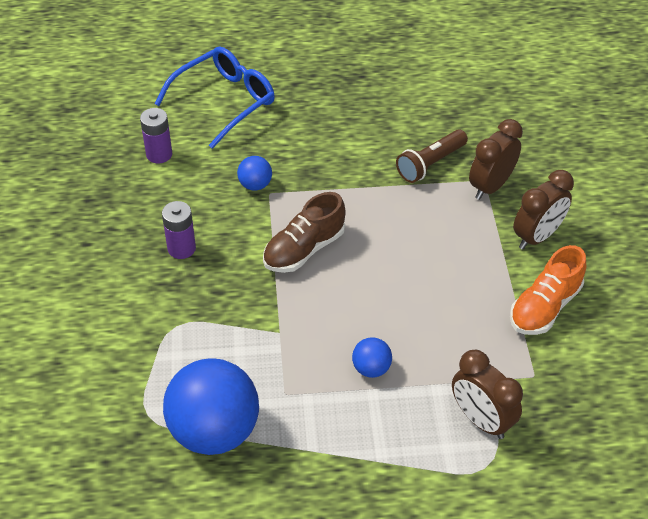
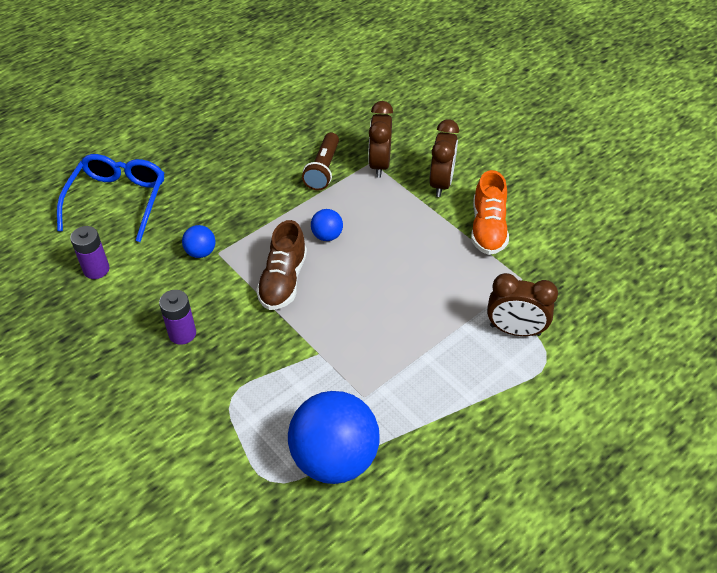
camera: 35 degrees left, 0 degrees up
blue ball [352,337,392,378] -> blue ball moved to [311,209,343,241]

